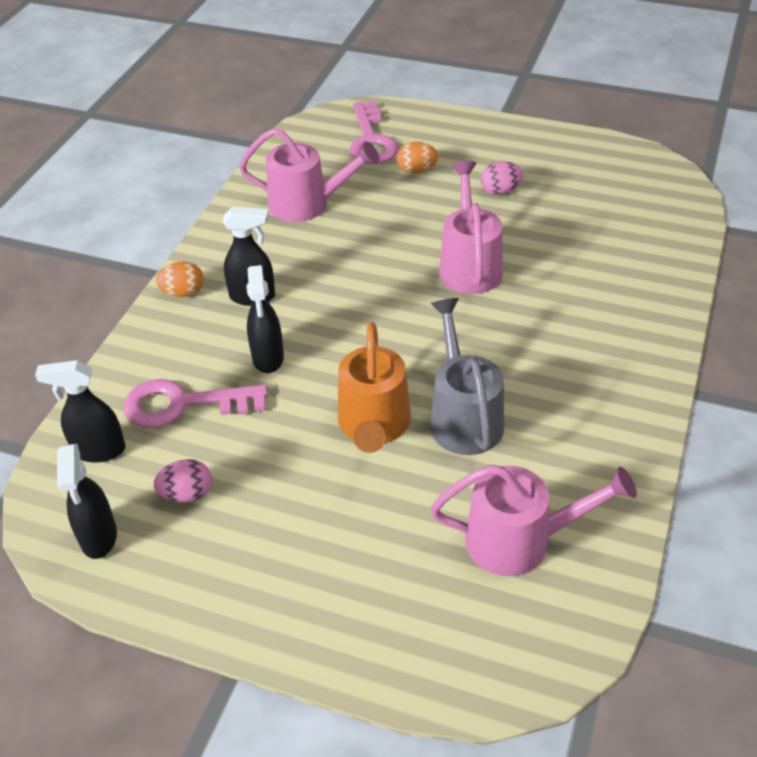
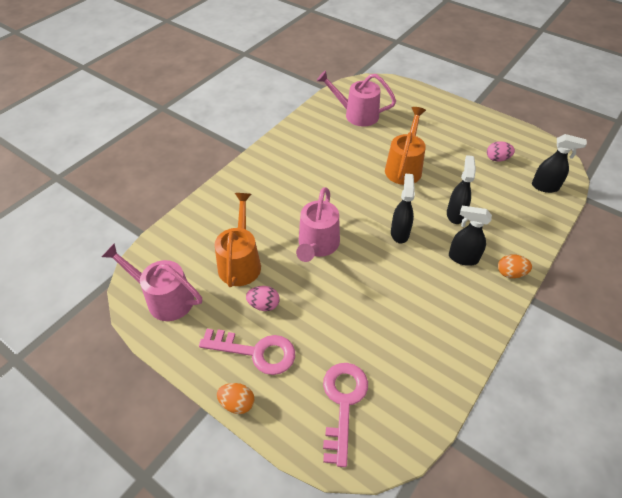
camera: 165 degrees left, 5 degrees up
black spray bottle [57,444,117,559] -> black spray bottle moved to [391,174,415,244]
pink key [123,379,268,428] -> pink key moved to [199,329,295,375]
pink watering can [239,128,379,222] -> pink watering can moved to [102,243,202,321]
orange egg [397,142,439,174] -> orange egg moved to [217,383,254,414]
grey watering can [430,298,504,455] -> none
none -> orange watering can [215,193,261,287]

